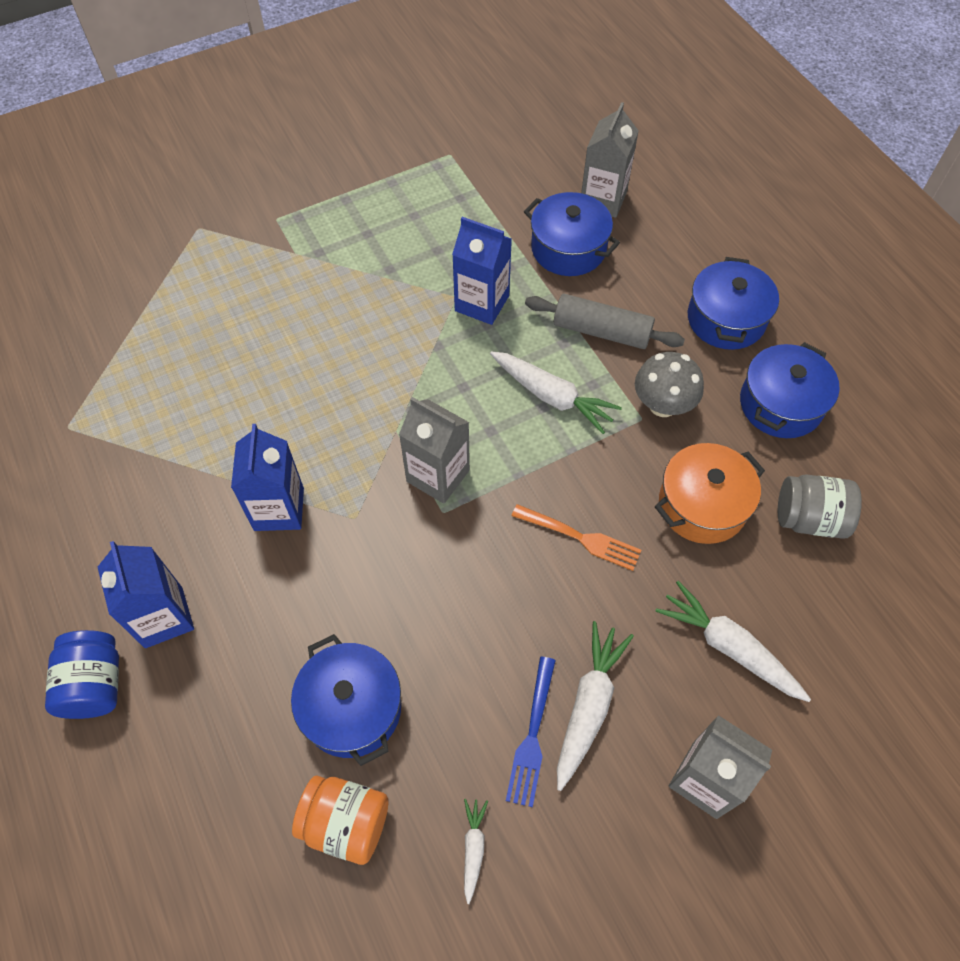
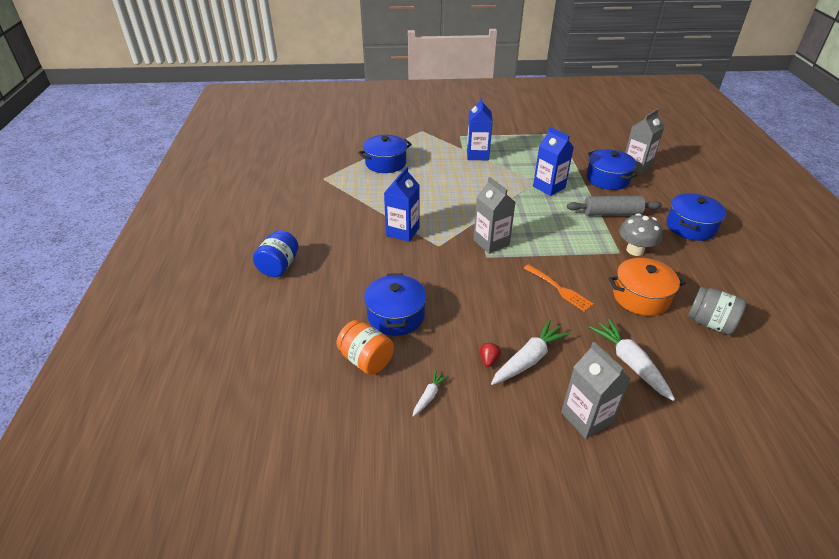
camera: 25 degrees right, 20 degrees down
blue carton [98,541,194,648] -> blue carton moved to [467,97,493,160]
white carrot [490,351,622,434] -> none
blue fork [506,657,556,807] -> red strawberry [480,343,501,367]
grey rolling pin [525,294,685,349] -> grey rolling pin turned 45 degrees counterclockwise [567,196,662,216]
blue pot [740,342,840,438] -> blue pot moved to [358,135,412,173]

